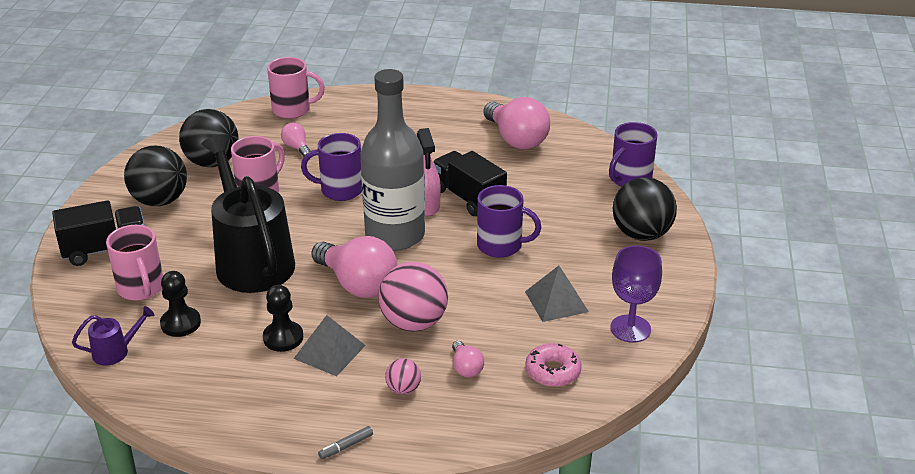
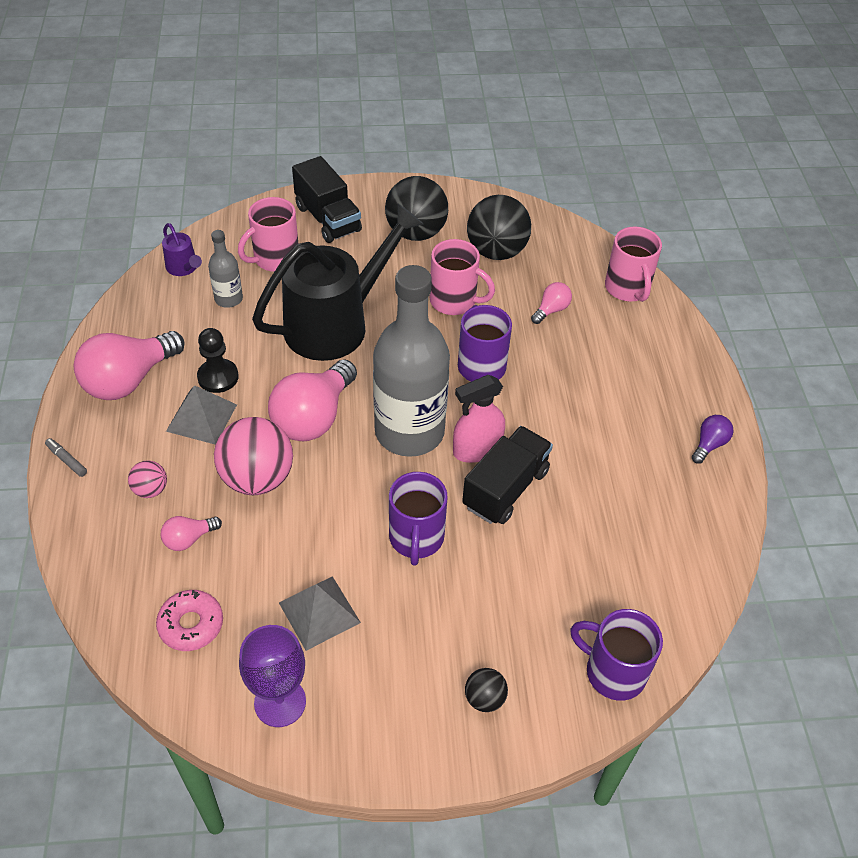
camera: 75 degrees right, 15 degrees up
black pawn [160,271,201,337] -> grey bottle [208,230,243,308]
pink light bulb [483,97,550,149] -> pink light bulb moved to [74,331,184,400]
black ball [613,177,677,241] -> black ball [465,668,508,712], size x0.48
none -> purple light bulb [692,415,733,464]

